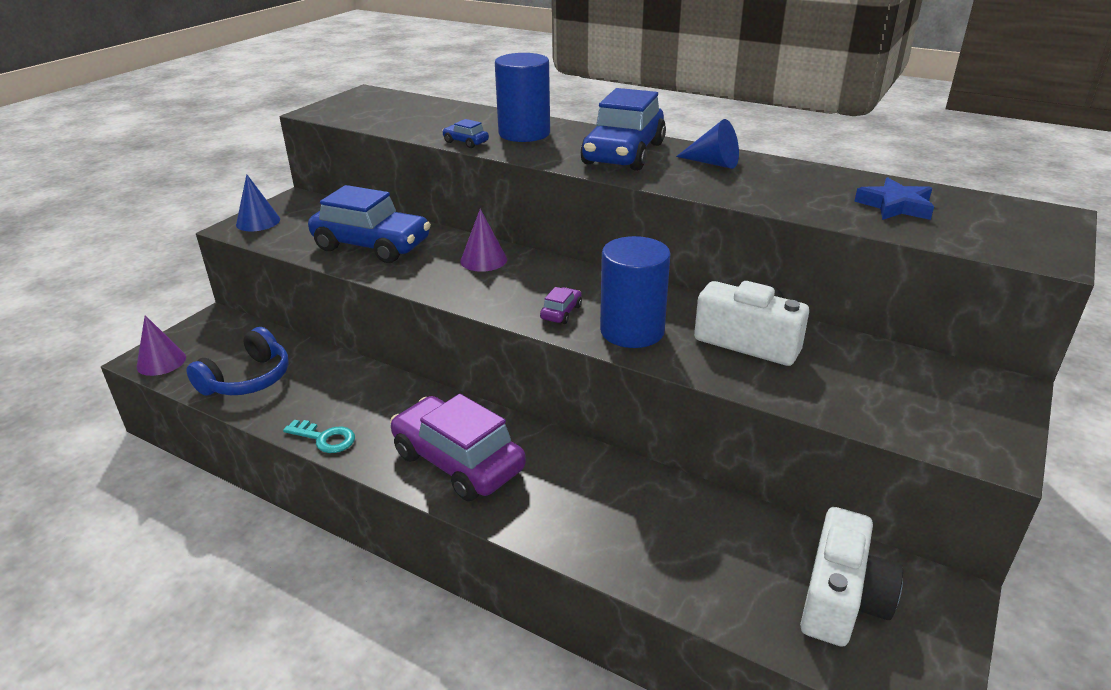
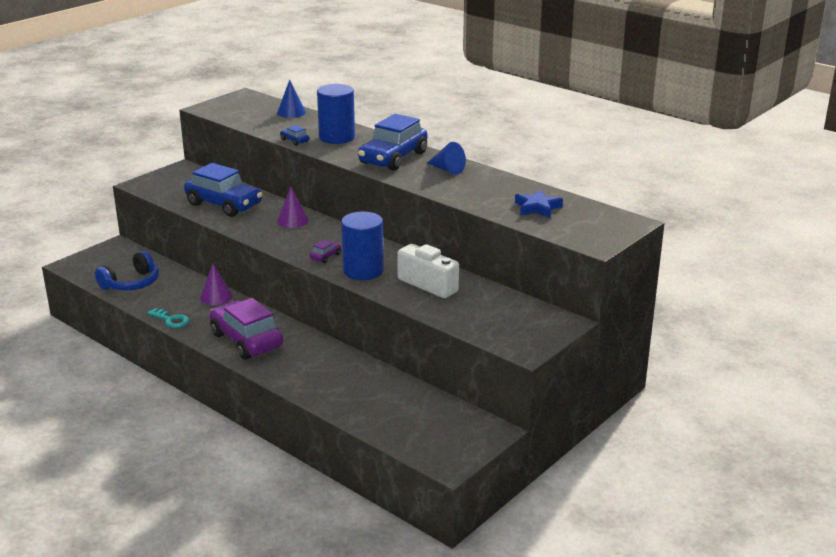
camera: 10 degrees right, 5 degrees down
purple cone [136,315,186,376] -> purple cone moved to [200,264,233,305]
blue cone [236,174,280,231] -> blue cone moved to [277,80,306,118]
white camera [800,507,903,647] -> none

